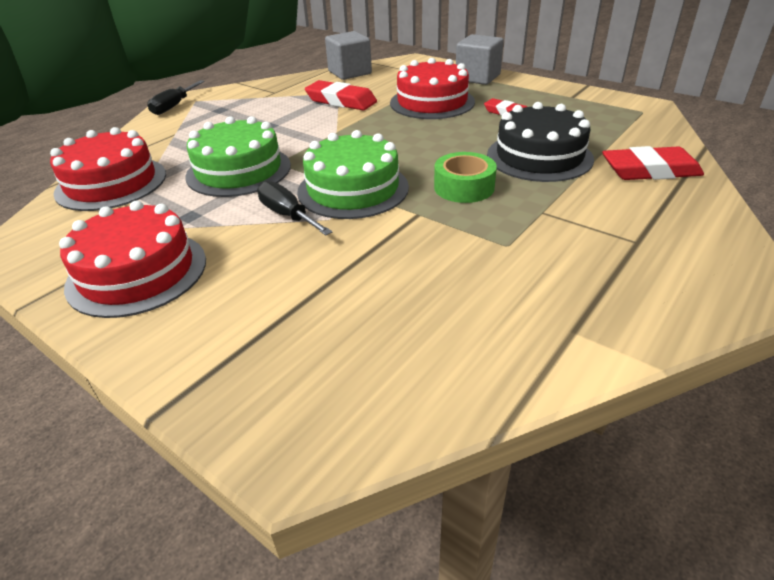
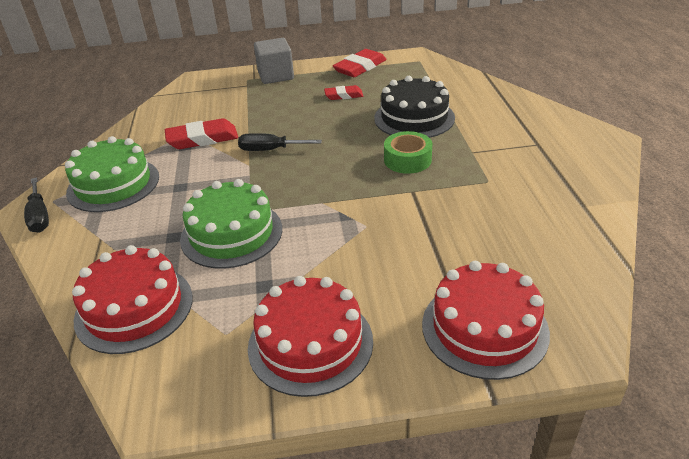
camera: 45 degrees left, 0 degrees up
black screwdriver [257,181,332,235] -> black screwdriver moved to [238,133,322,151]
green cake [297,130,409,219] -> green cake moved to [65,136,159,212]
grey cube [325,31,372,80] -> none
red cake [390,58,475,119] -> red cake moved to [422,261,550,380]
red eraser [602,146,704,180] -> red eraser moved to [333,49,387,77]

